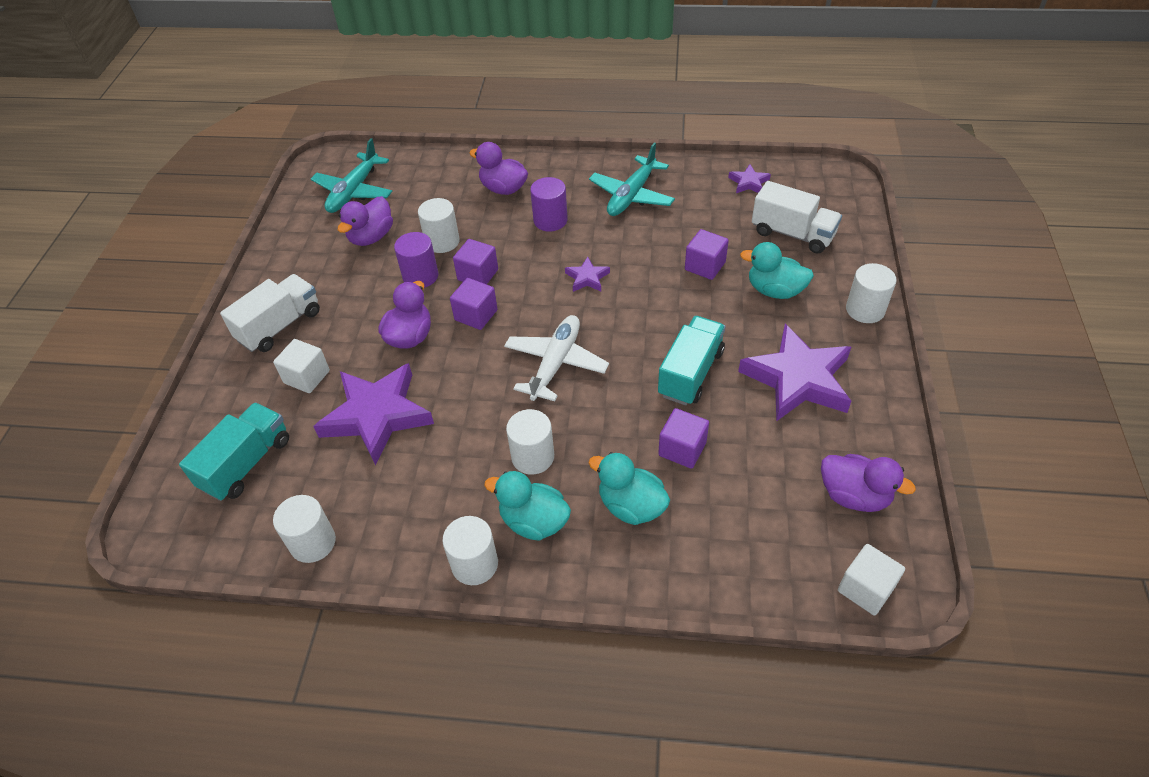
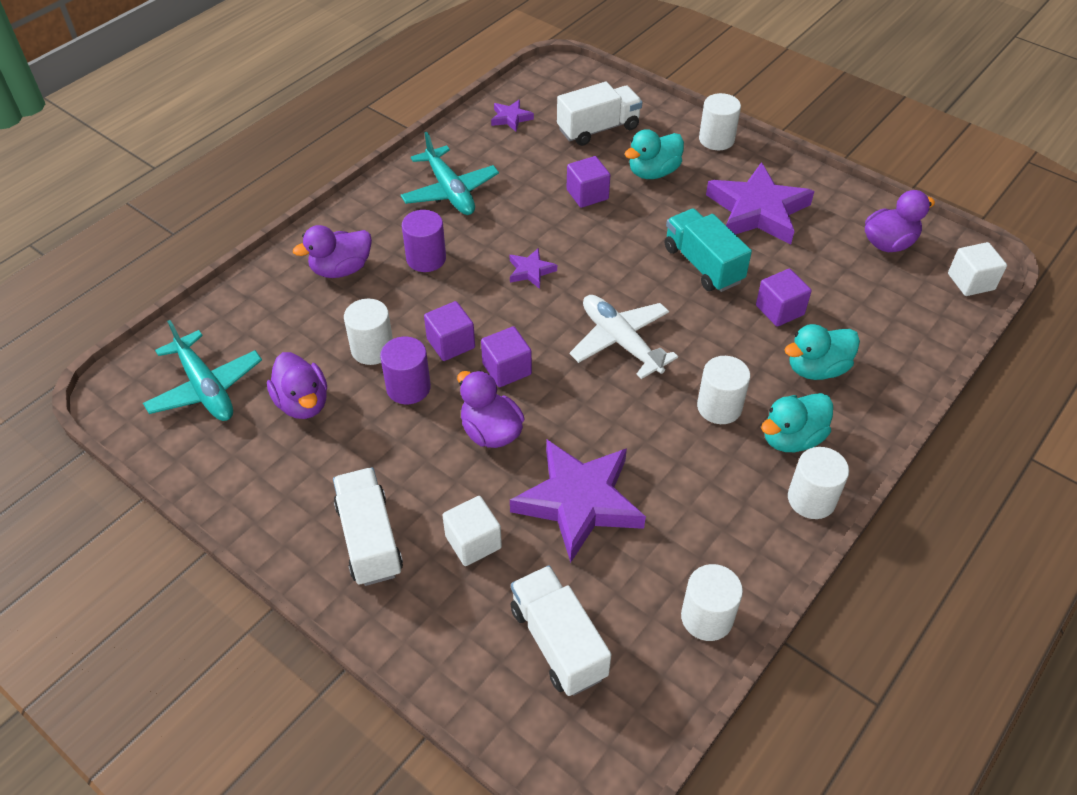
camera: 60 degrees left, 0 degrees up
turquoise truck [179,402,289,501] -> white truck [511,566,611,696]

